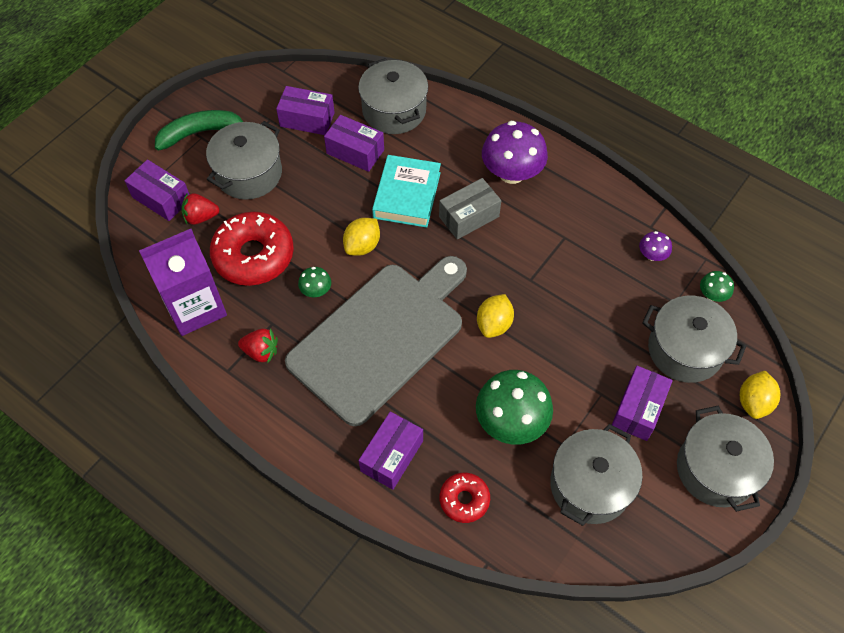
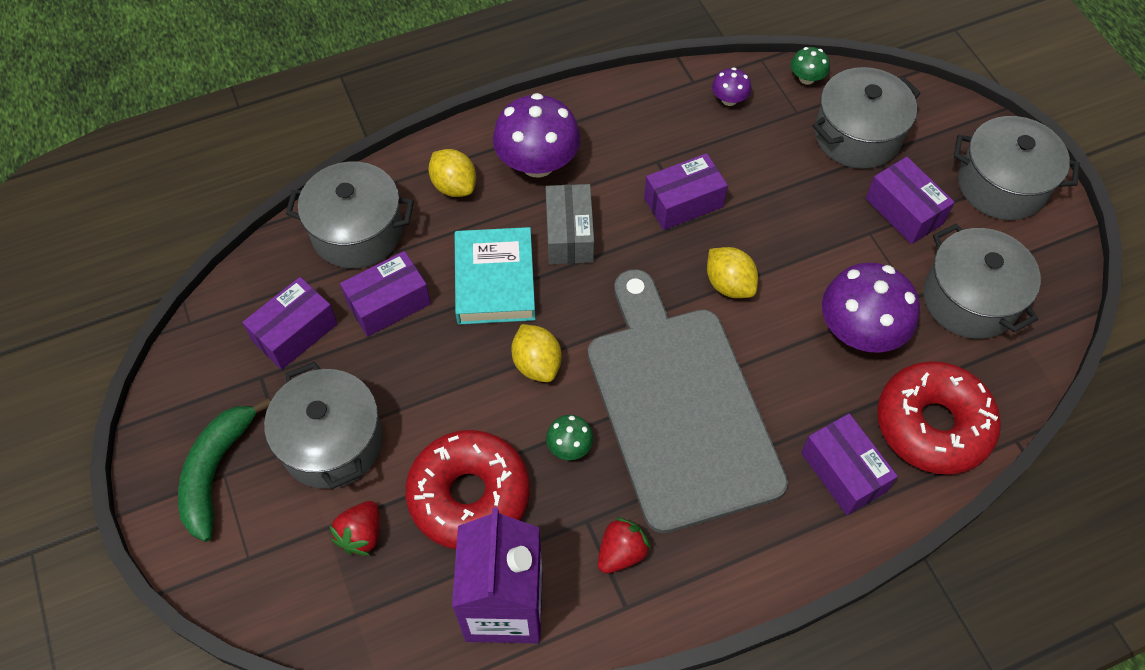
camera: 60 degrees left, 0 degrees up
purple box [125,159,190,221] -> purple box moved to [644,153,728,230]
turquoise book [372,155,441,228] -> turquoise book turned 45 degrees clockwise [455,227,536,325]
red donut [439,473,490,523] -> red donut [877,361,1001,475], size x1.87
green mushroom [476,370,553,445] -> purple mushroom [822,263,920,353]
yellow lemon [740,371,780,419] -> yellow lemon moved to [429,149,476,197]

